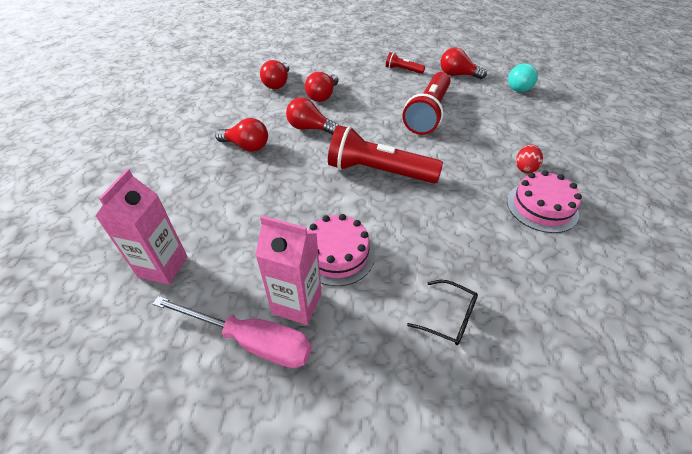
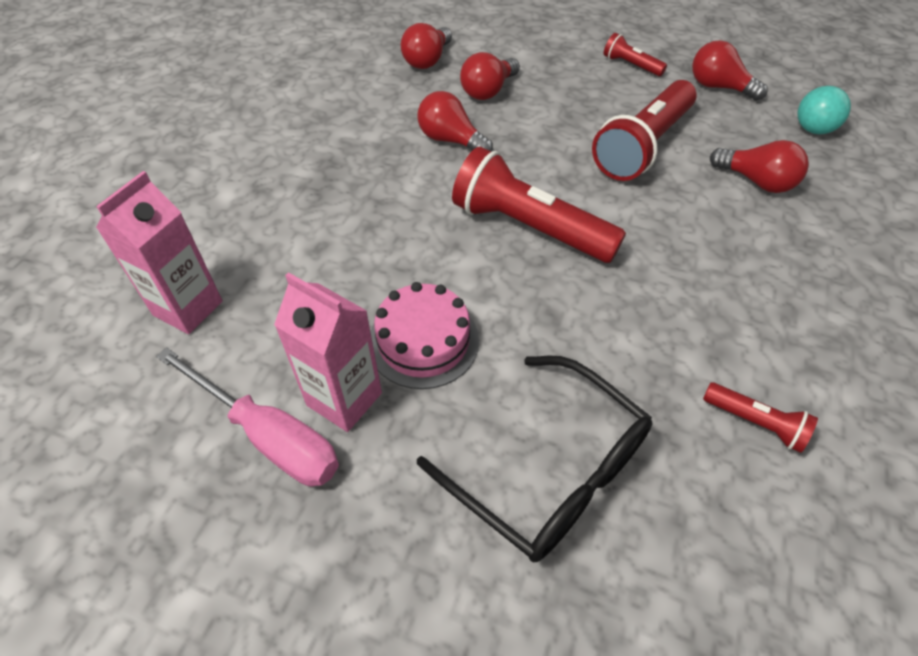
camera: 15 degrees right, 5 degrees up
red light bulb [215,118,268,152] -> red light bulb moved to [710,140,809,193]
black glasses [407,280,478,345] -> black glasses [417,355,652,562], size x2.03
pink cake [507,170,582,233] -> none
red egg [516,145,543,173] -> none
none -> red flashlight [703,382,818,453]

